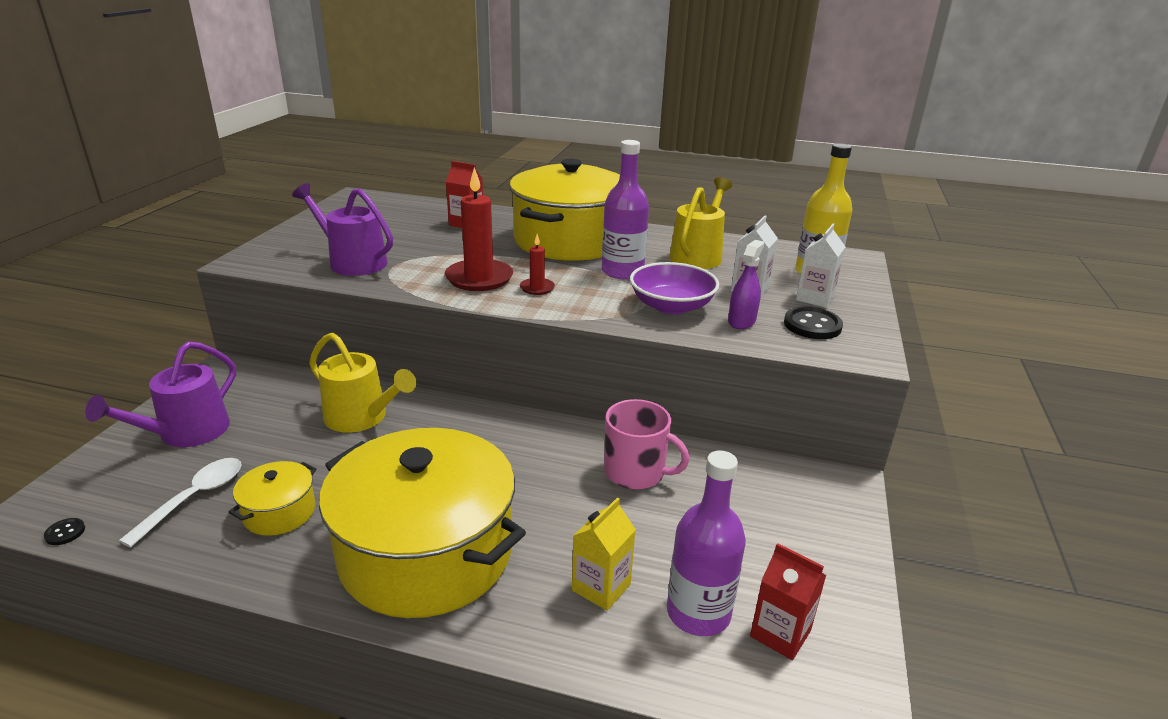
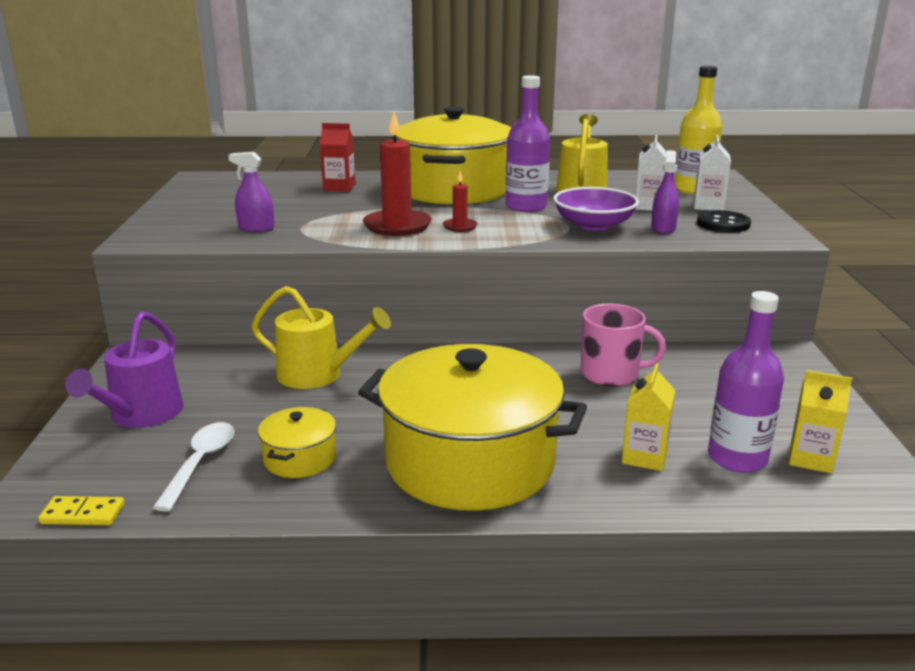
camera: 15 degrees left, 5 degrees down
black button [44,518,85,545] -> yellow domino [38,496,125,525]
purple watering can [292,183,393,276] -> purple spray bottle [228,152,275,232]
red carton [750,543,826,660] -> yellow carton [789,370,852,473]

